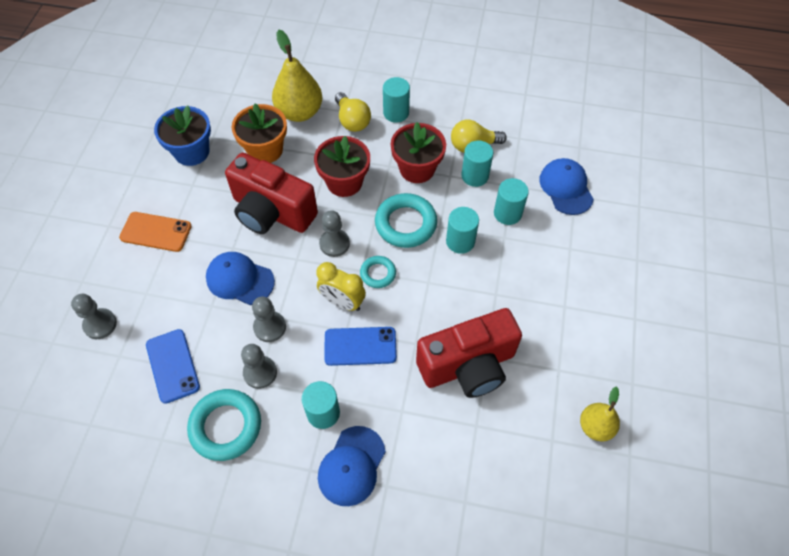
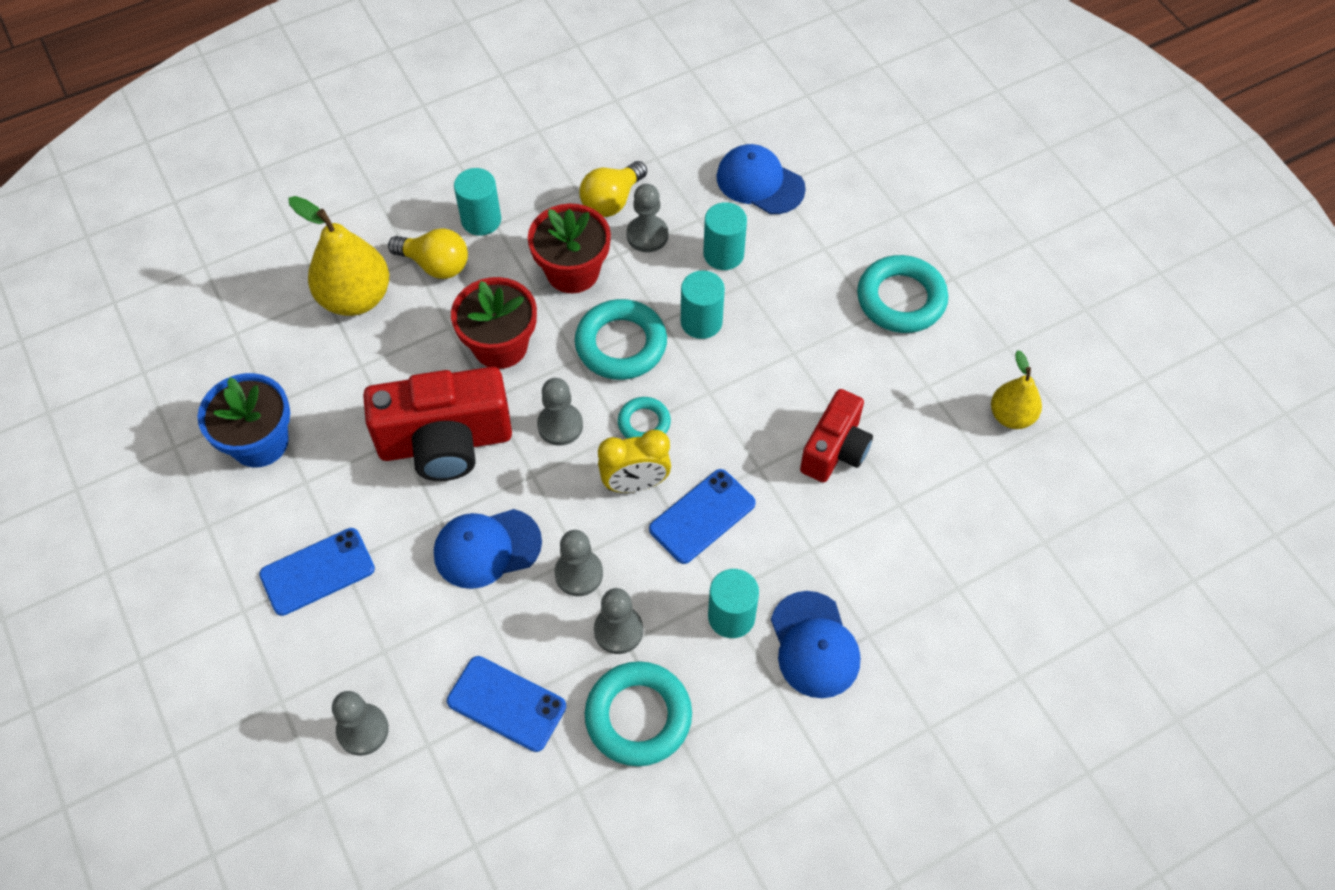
camera: 40 degrees left, 0 degrees up
orange phone [119,212,192,252] -> blue phone [259,528,375,616]
orange flower pot [232,103,287,163] -> none
red camera [416,308,522,398] -> red camera [800,389,873,483], size x0.62
turquoise cylinder [461,140,493,187] -> grey pawn [627,184,668,252]
none -> turquoise ring [857,255,948,333]

